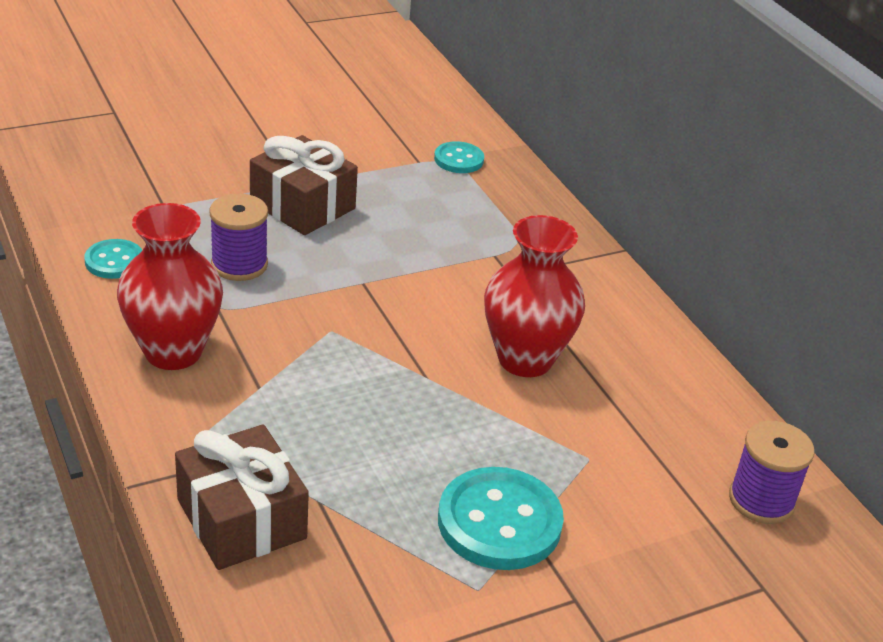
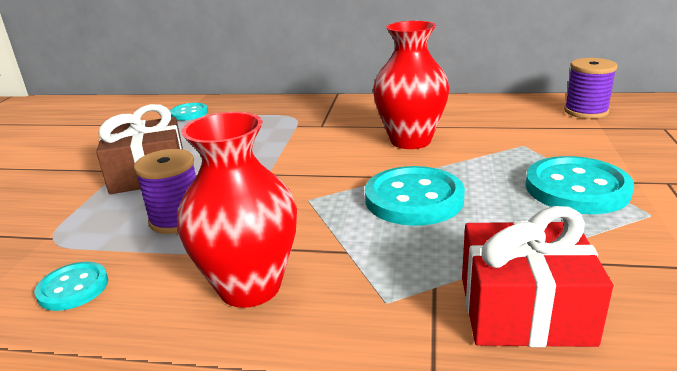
camera: 50 degrees left, 10 degrees down
brown gift [175,425,309,570] -> red gift [462,206,613,347]
none -> turquoise button [365,166,465,226]

